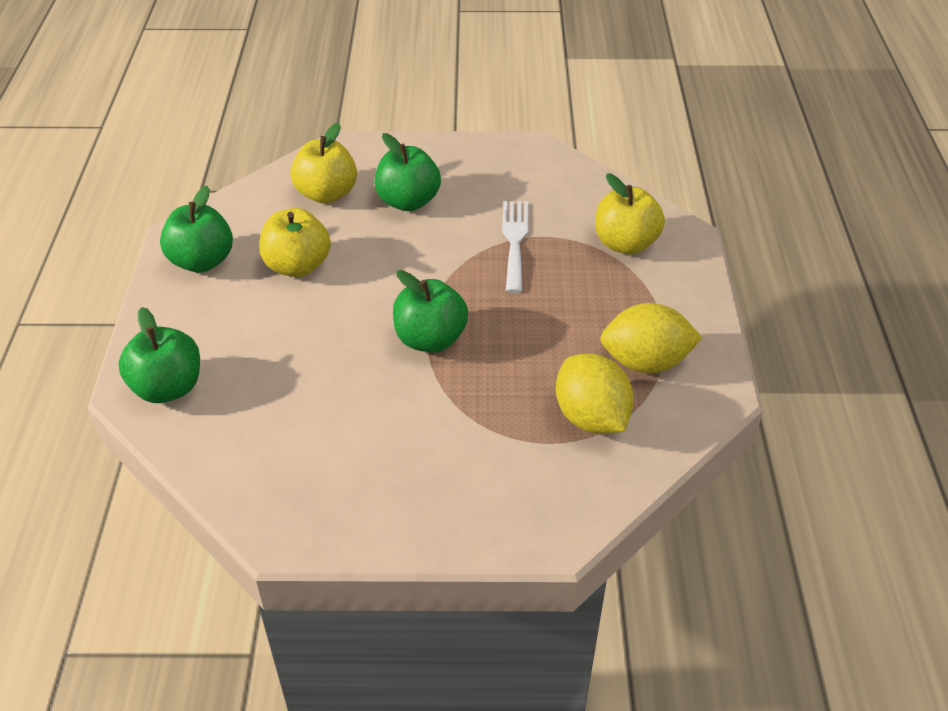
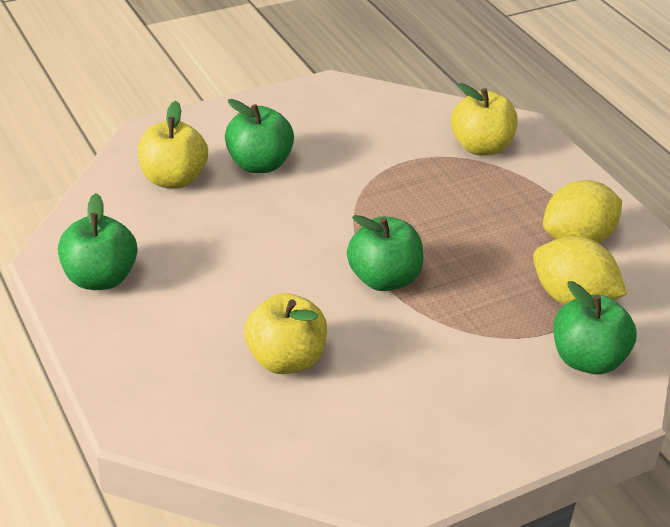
camera: 30 degrees left, 5 degrees down
green apple [118,307,200,403] -> green apple moved to [553,281,637,374]
yellow apple [259,208,331,277] -> yellow apple moved to [244,293,327,374]
white fork [502,201,528,293] -> none

